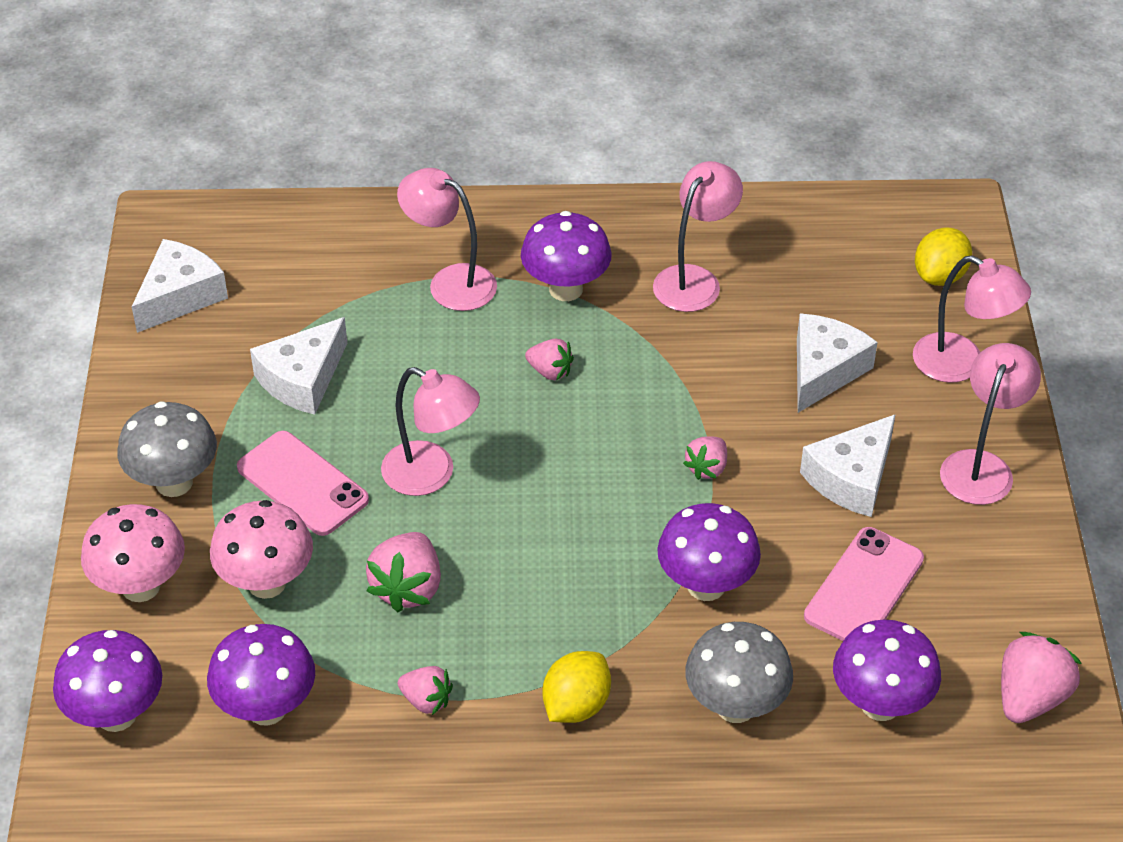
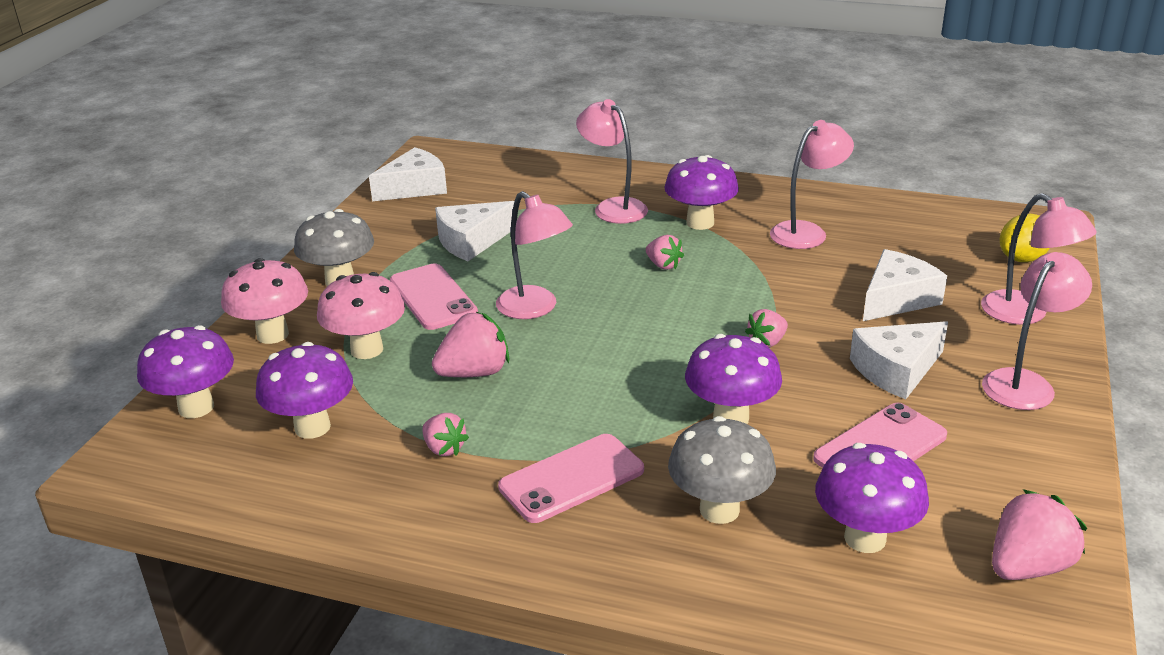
camera: 20 degrees right, 15 degrees down
pink strawberry [366,532,441,612] -> pink strawberry turned 150 degrees counterclockwise [432,312,510,377]
yellow lemon [542,651,611,723] -> pink phone [498,434,644,523]

